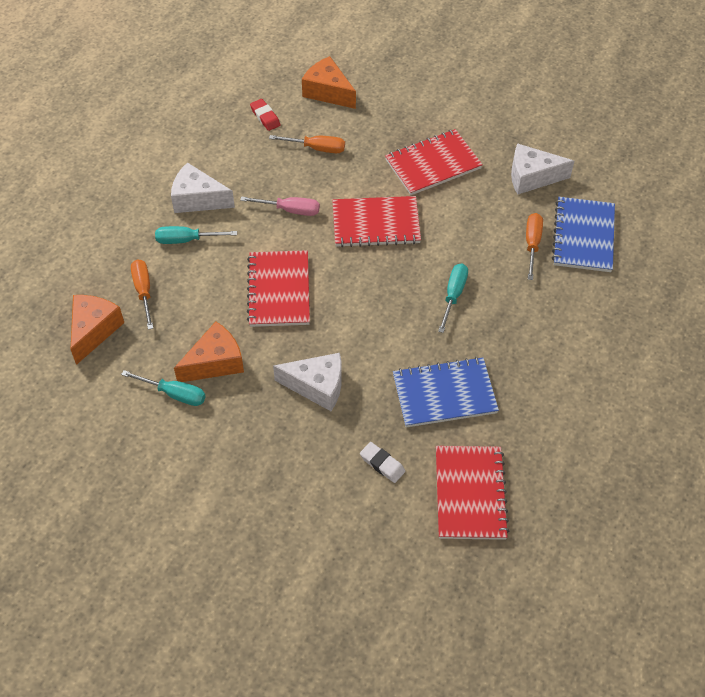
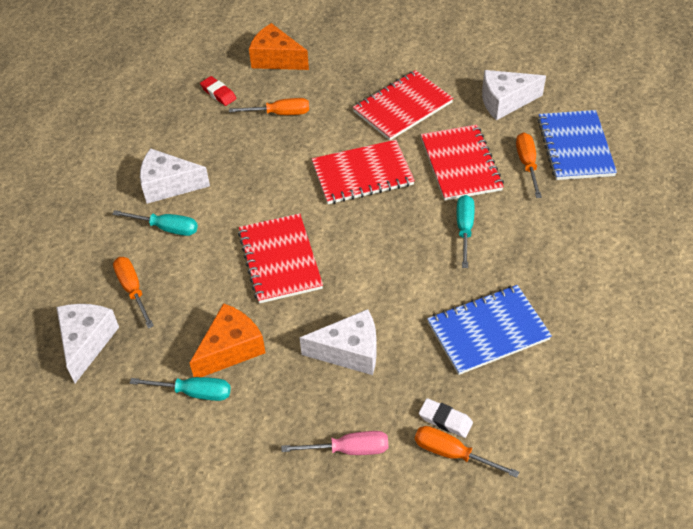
camera: 10 degrees left, 5 degrees down
orange cheese [70,295,124,365] -> white cheese [56,304,119,383]
turquoise screwdriver [155,226,237,244] -> turquoise screwdriver turned 150 degrees counterclockwise [112,210,198,236]
pink screwdriver [240,196,320,216] -> pink screwdriver moved to [281,431,388,455]
red notebook [436,446,509,540] -> red notebook moved to [421,125,504,201]
none -> orange screwdriver [415,426,519,478]

